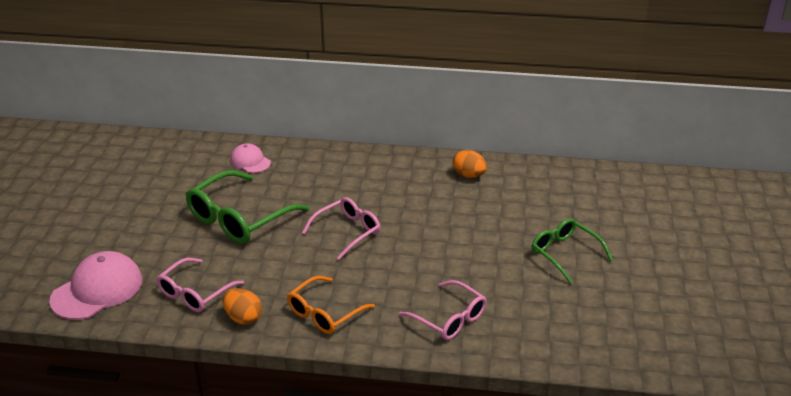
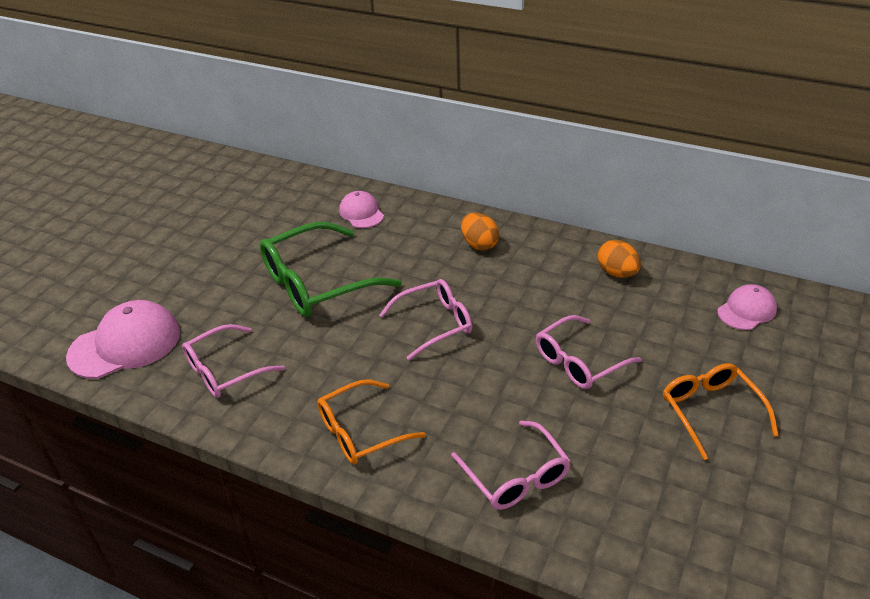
camera: 20 degrees right, 5 degrees up
orange egg [222,288,262,325] -> orange egg moved to [461,213,499,250]
green glasses [531,218,613,284] -> orange glasses [663,363,779,460]
none -> pink glasses [536,315,642,389]
none -> pink cap [718,284,777,330]

